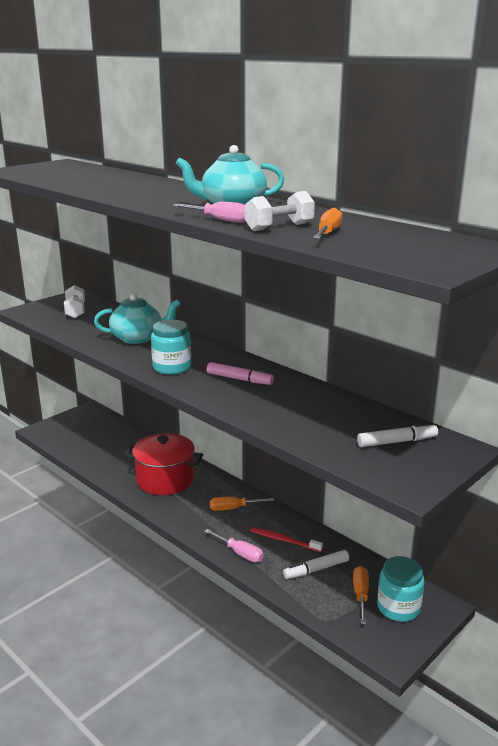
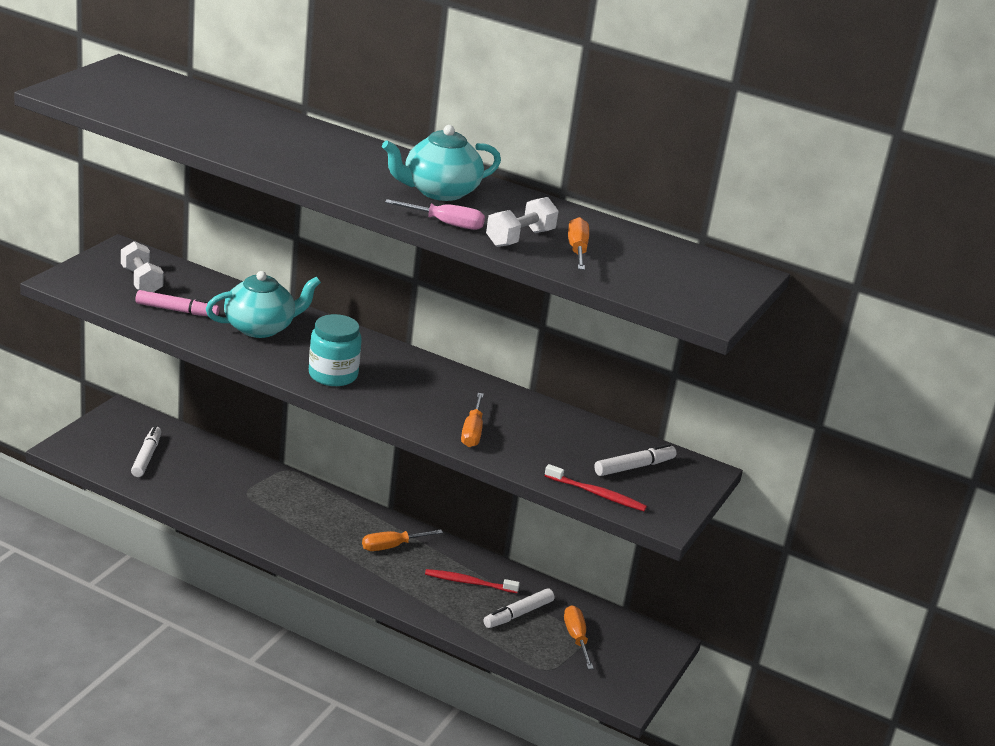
camera: 20 degrees left, 5 degrees up
red pot [124,433,203,495] -> none
pink screwdriver [204,529,264,562] -> none
pink marker [207,362,274,385] -> pink marker moved to [135,290,220,316]
turquoise jar [377,556,424,622] -> none
none -> white marker [131,426,162,477]
none -> orange screwdriver [461,393,484,447]
none -> red toothbrush [545,464,647,511]

